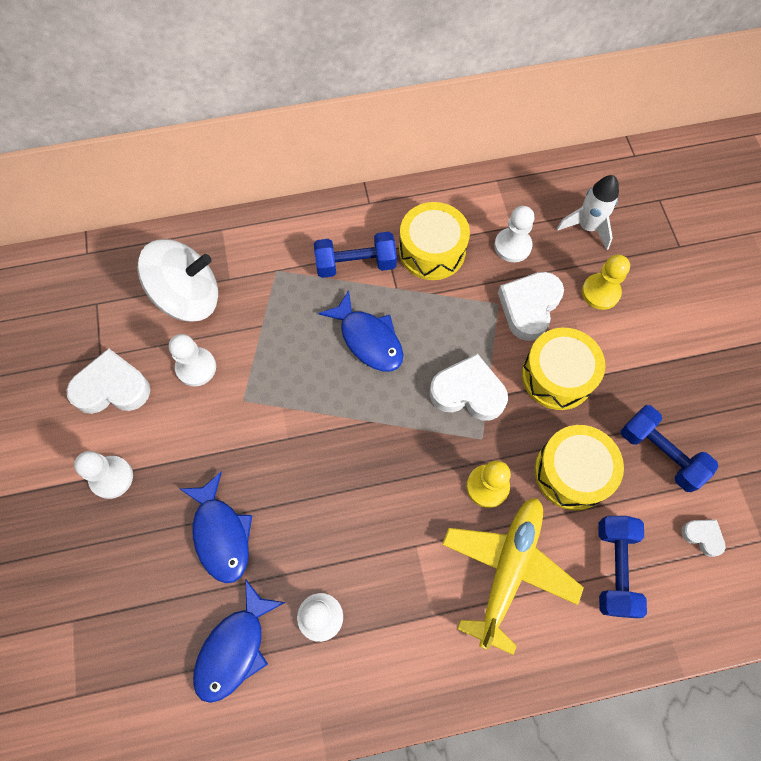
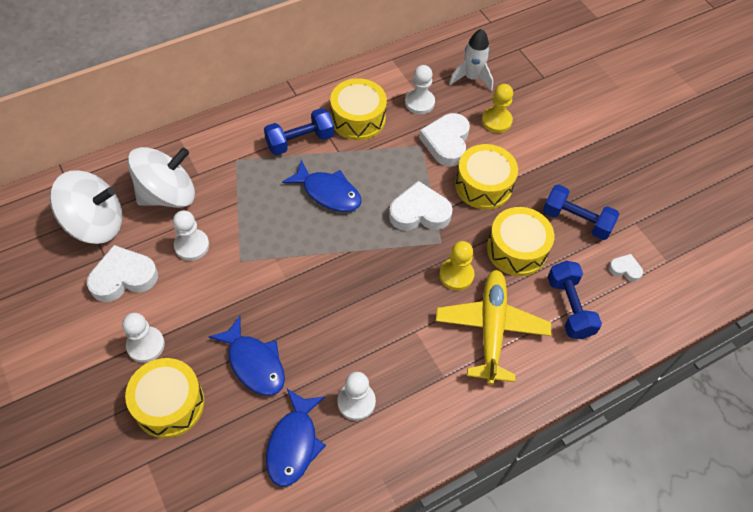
camera: 20 degrees left, 10 degrees down
none -> white spinning top [50,170,122,244]
none -> yellow drum [125,358,204,438]

